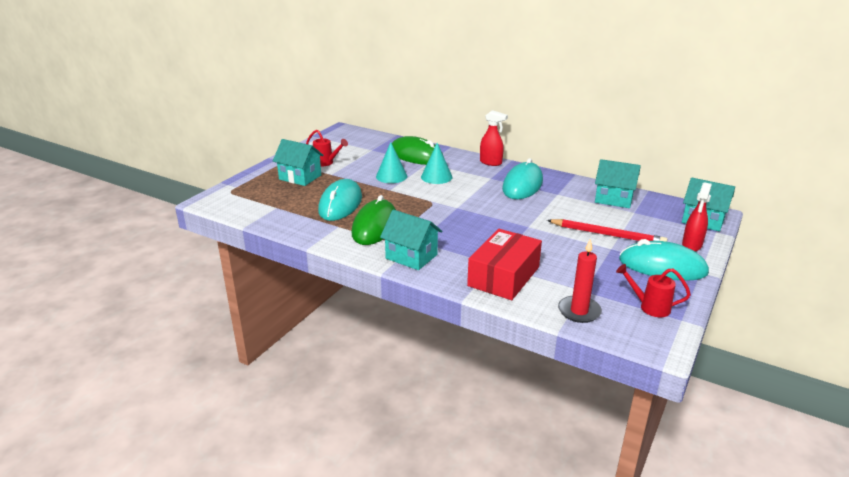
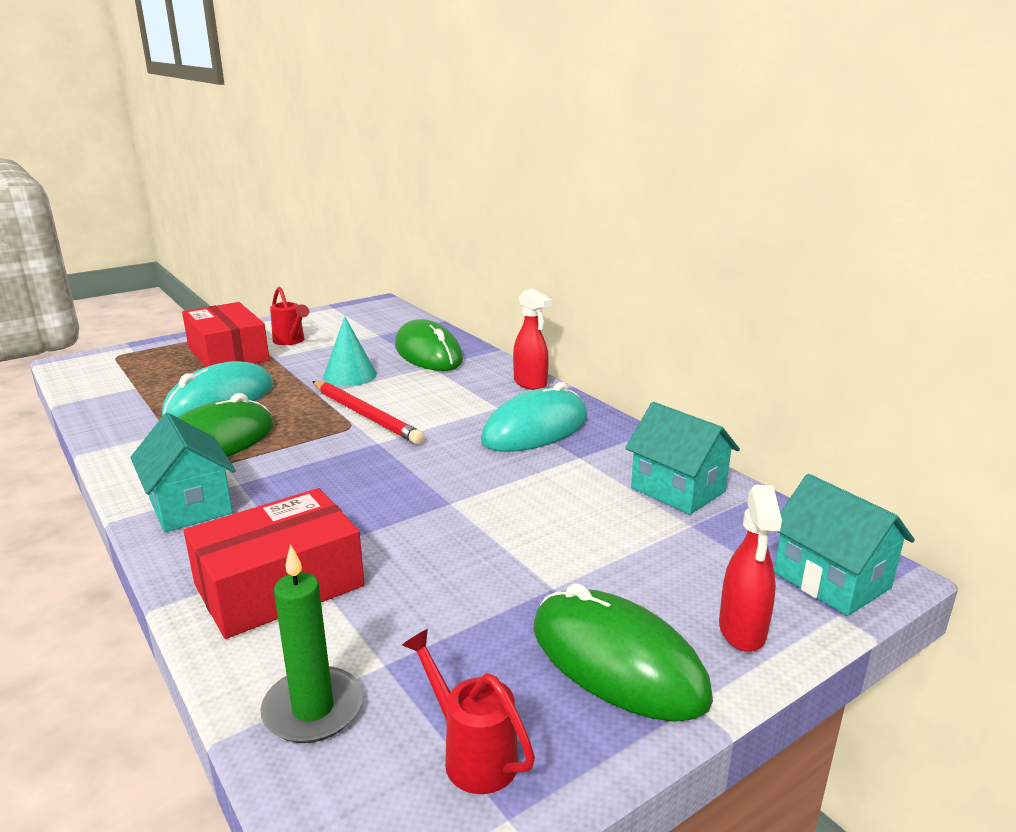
camera: 25 degrees right, 5 degrees down
turquoise house [273,139,324,186] -> red box [182,302,270,367]
turquoise cone [421,143,453,184] -> none
red pencil [547,219,667,242] -> red pencil moved to [312,381,425,444]
red candle [558,239,602,323] -> green candle [260,544,363,743]
turquoise mouse [619,239,709,281] -> green mouse [533,583,713,722]
red spray bottle [682,182,712,251] -> red spray bottle turned 45 degrees counterclockwise [719,485,782,652]

